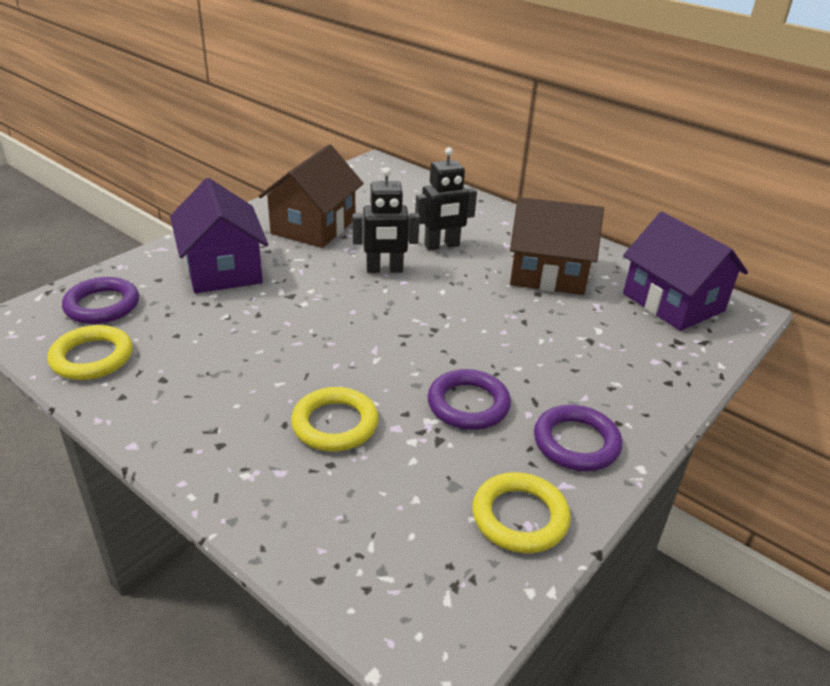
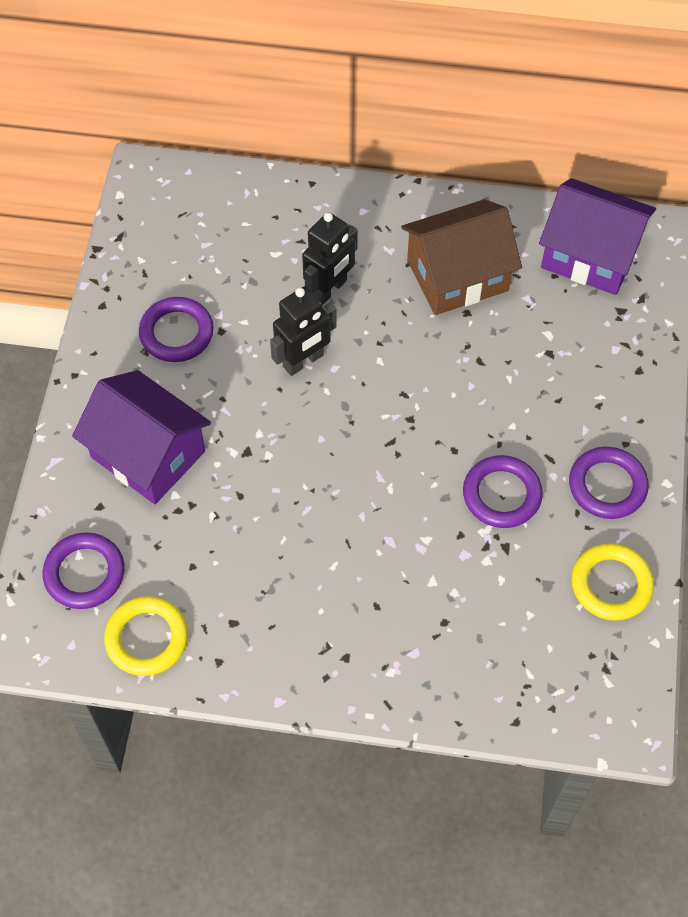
camera: 30 degrees left, 25 degrees up
brown house [259,144,364,248] -> purple ring [139,297,214,362]
yellow ring [291,387,379,451] -> none

